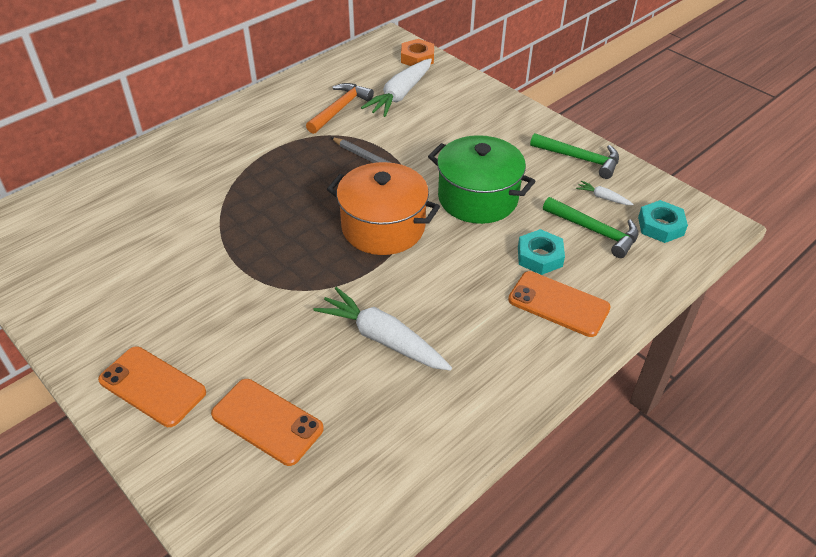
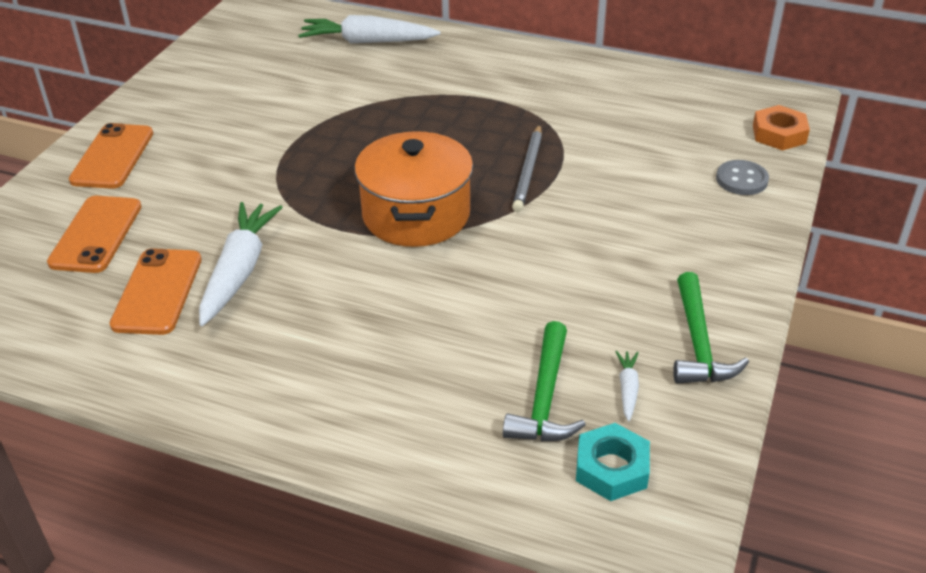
camera: 65 degrees right, 5 degrees down
orange hammer [306,83,374,134] -> none
white carrot [361,58,432,117] -> white carrot moved to [298,15,441,43]
green pot [428,135,535,224] -> none
orange phone [508,271,611,337] -> orange phone moved to [109,248,201,335]
turquoise nut [518,229,565,275] -> none
none -> grey button [716,160,769,195]

